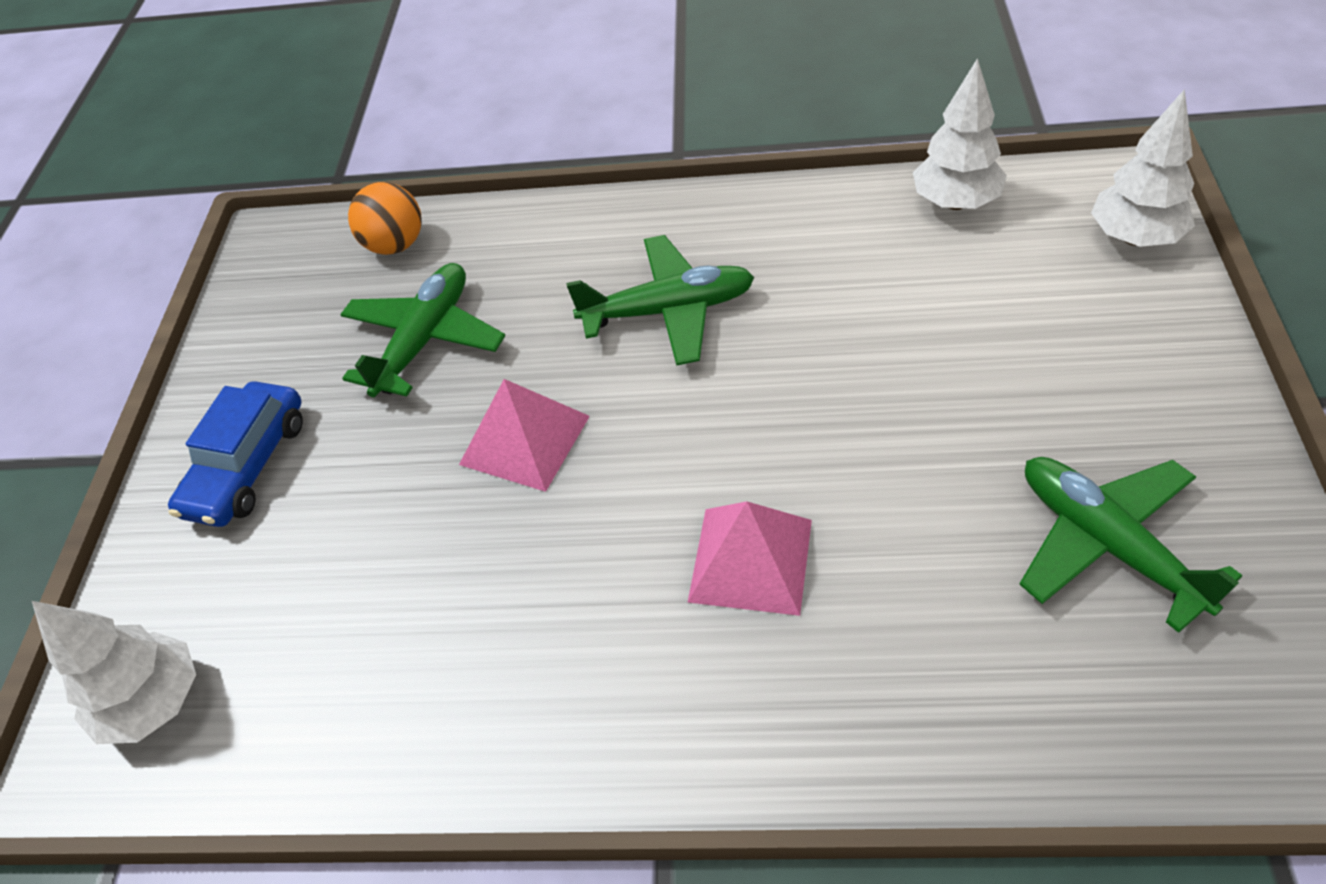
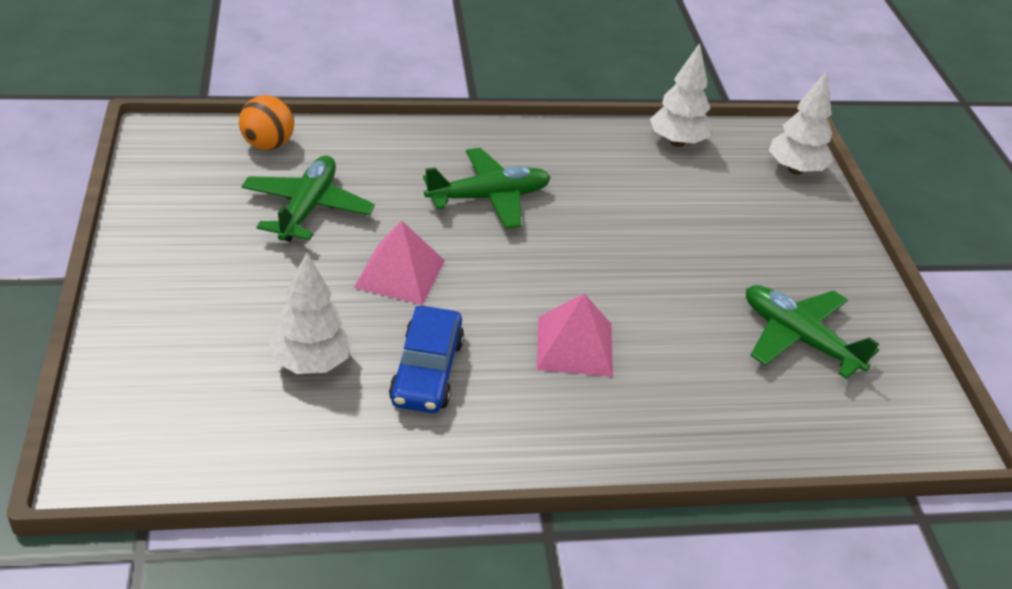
camera: 20 degrees left, 10 degrees down
white tree [32,601,196,744] -> white tree moved to [269,252,352,374]
blue car [168,381,303,527] -> blue car moved to [389,306,464,413]

